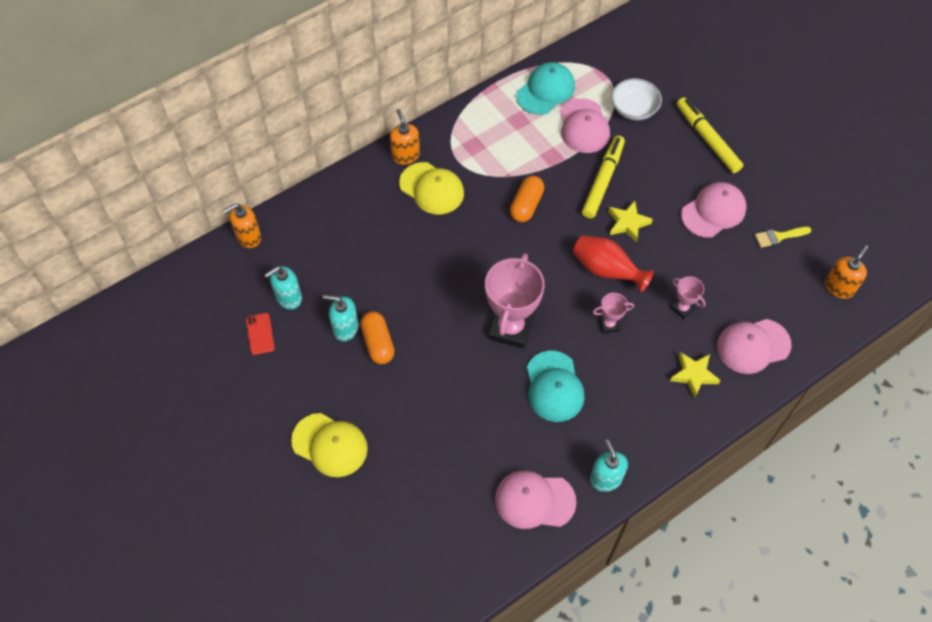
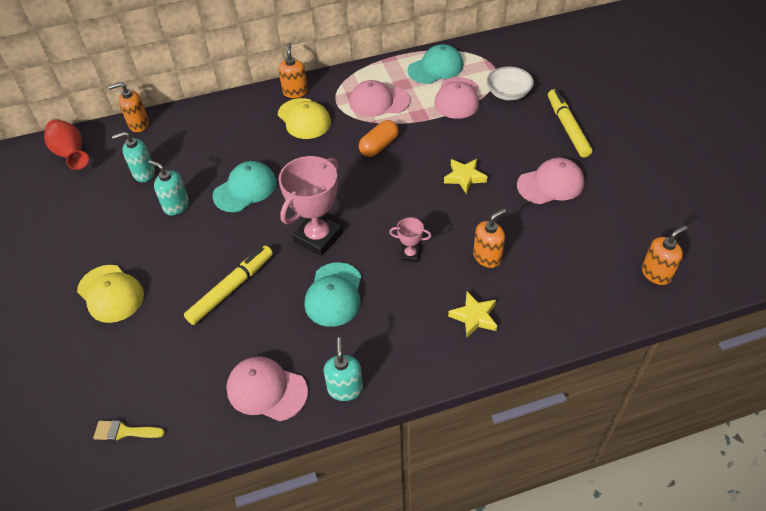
camera: 20 degrees right, 10 degrees down
red phone [246,313,275,355] -> none
orange capsule [360,311,395,364] -> none
red vase [573,235,654,292] -> red vase moved to [44,119,89,170]
yellow marker [582,136,625,218] -> yellow marker moved to [184,246,273,325]
pink trophy [671,276,706,319] -> orange soap dispenser [473,209,506,268]
pink cap [717,319,792,374] -> pink cap moved to [349,80,410,117]
yellow brush [755,227,811,248] -> yellow brush moved to [93,420,165,441]
none -> turquoise cap [213,161,277,212]

